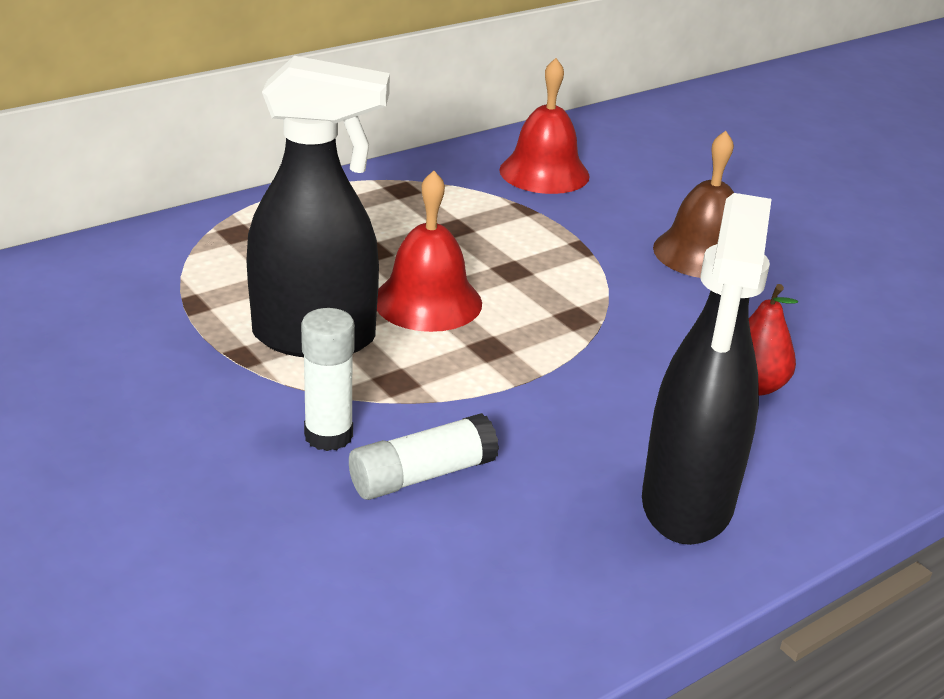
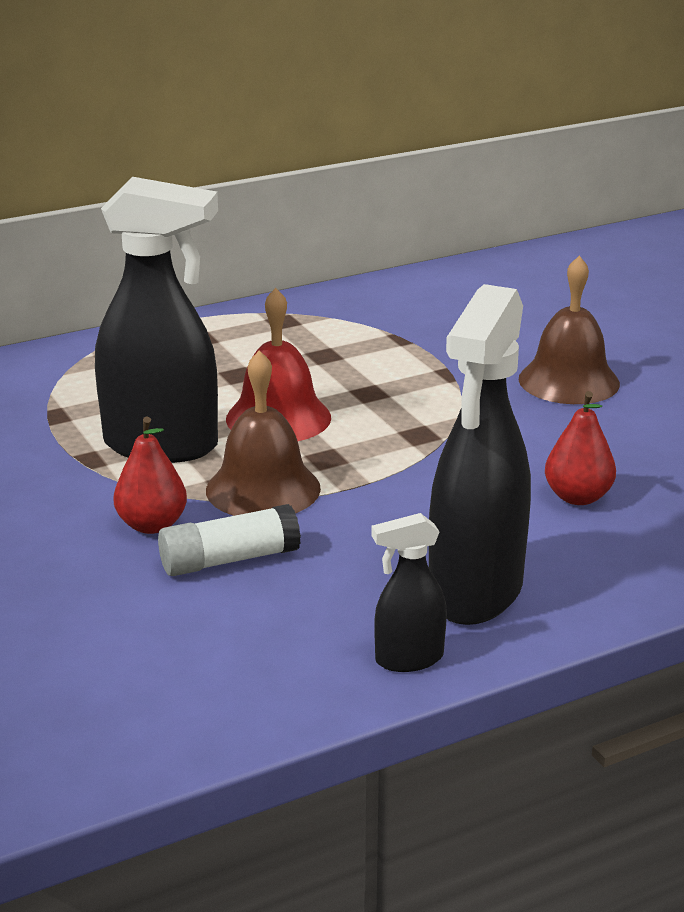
camera: 10 degrees right, 5 degrees down
white glue stick [301,308,355,451] -> red pear [114,417,187,534]
red bell [499,58,590,194] -> none
none -> brown bell [206,350,321,516]
none -> black spray bottle [371,513,447,672]

